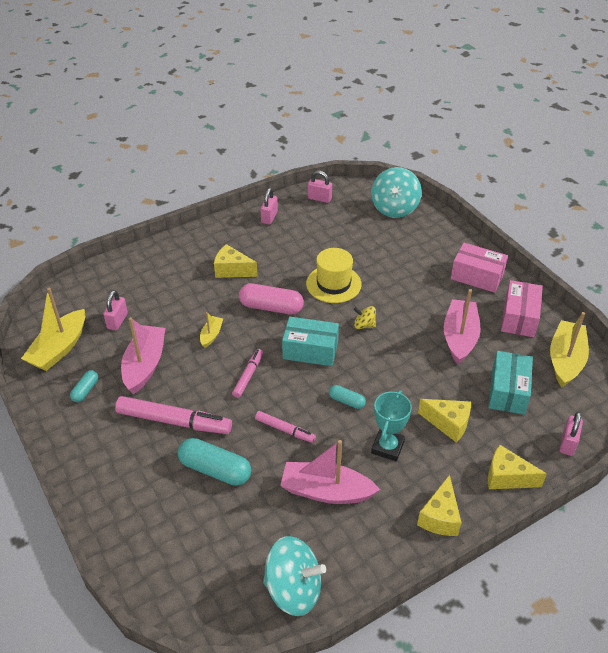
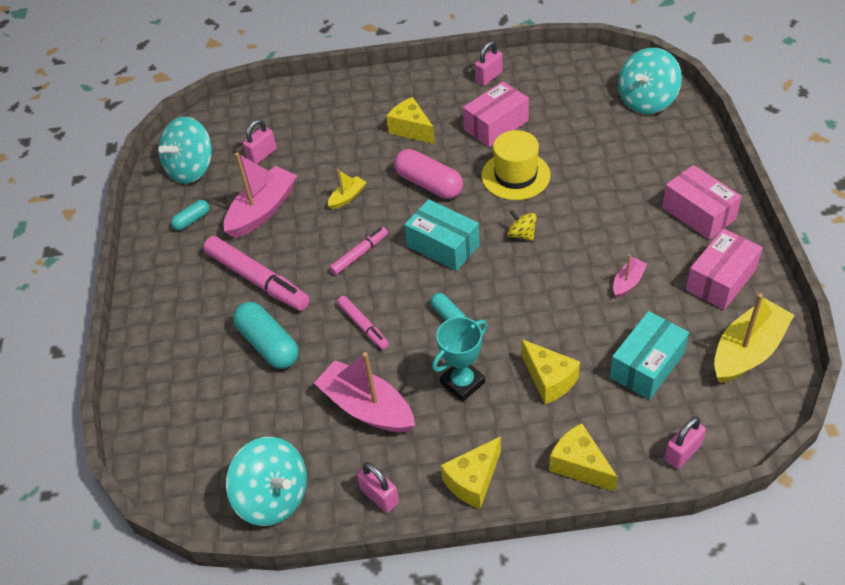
camera: 30 degrees right, 5 degrees up
yellow boat [21,288,85,371] -> turquoise spinning top [158,117,212,184]
pink padlock [308,171,332,203] -> pink padlock moved to [357,462,399,513]
pink boat [444,289,480,364] -> pink boat [613,255,647,298], size x0.50
none -> pink box [463,81,529,147]

